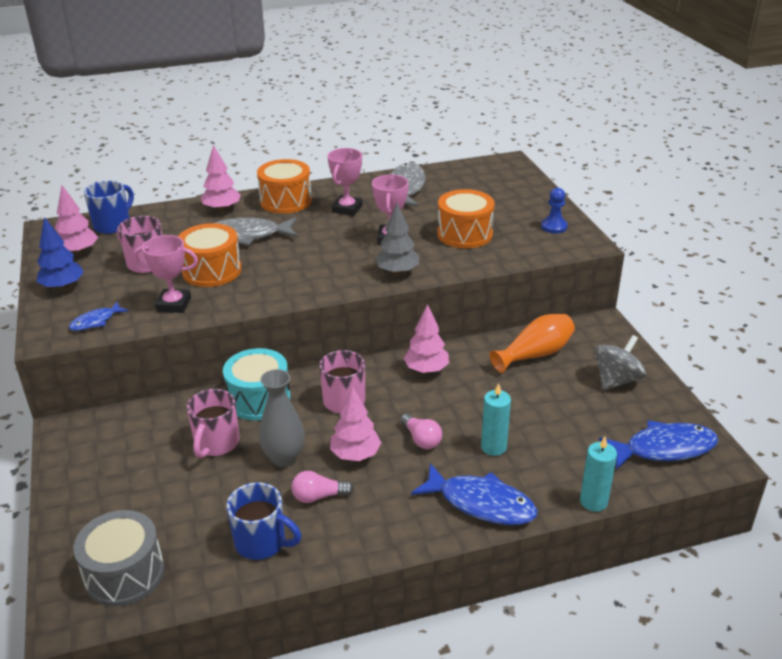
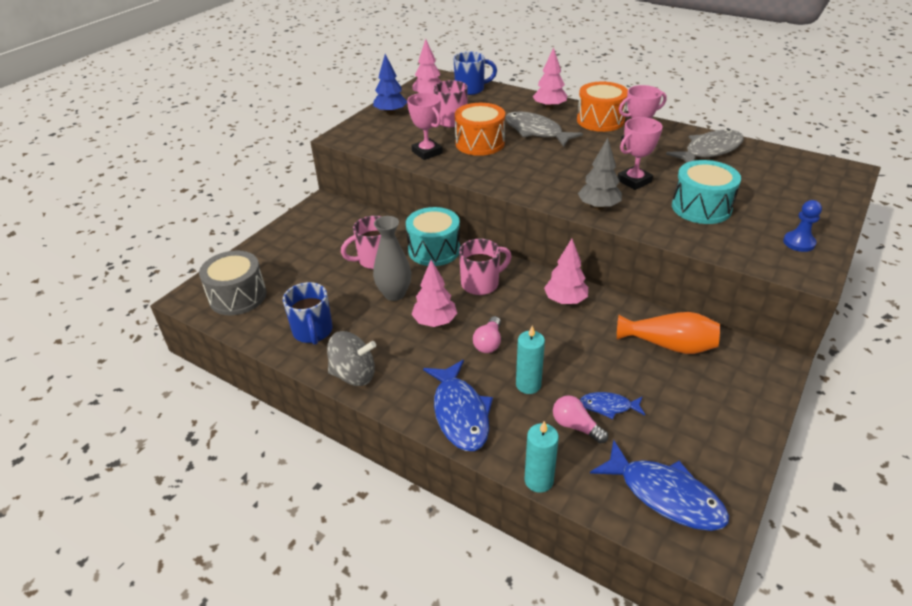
camera: 50 degrees right, 5 degrees up
blue fish [69,302,129,331] -> blue fish moved to [580,392,645,419]
pink light bulb [291,471,354,503] -> pink light bulb moved to [553,396,608,444]
orange drum [437,189,495,248] -> turquoise drum [672,160,741,224]
grey spinning top [594,335,646,390] -> grey spinning top moved to [327,331,376,386]

